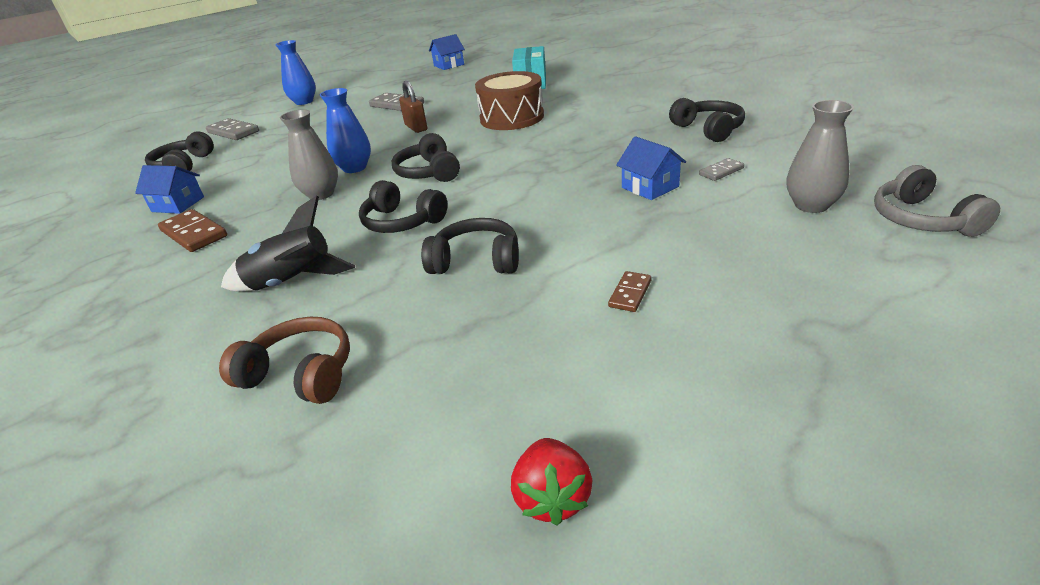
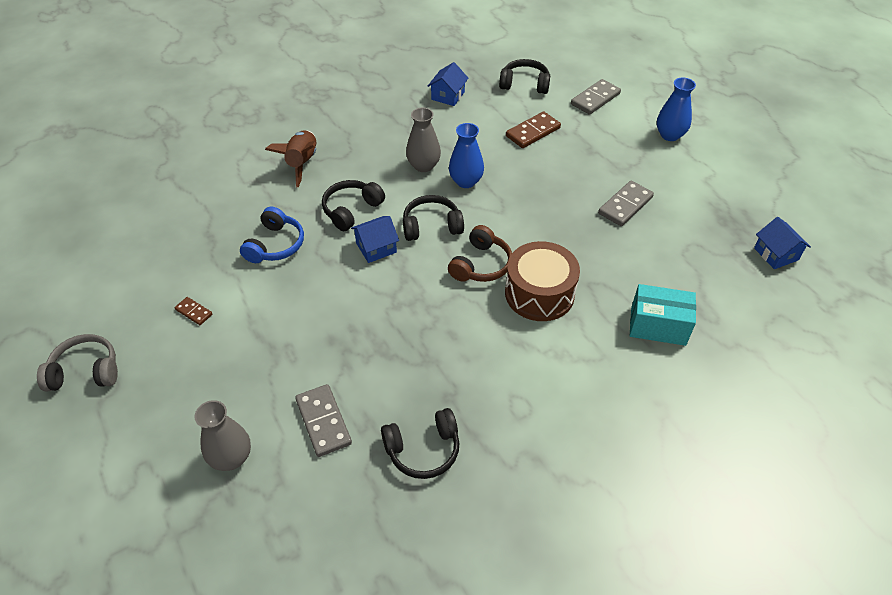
camera: 95 degrees right, 15 degrees up
brown domino [158,209,227,252] -> brown domino moved to [506,111,561,148]
brown headphones [219,317,350,404] -> brown headphones moved to [448,225,512,282]
black rocket [221,195,355,292] -> brown rocket [265,130,316,187]
brown padlock [399,81,427,133] -> none
black headphones [421,218,519,274] -> blue headphones [240,206,304,263]
red strawberry [511,438,593,525] -> none
blue house [616,136,686,200] -> blue house moved to [351,216,399,263]
grey domino [699,158,744,181] -> grey domino [295,384,352,457], size x1.81
grey headphones [874,165,1000,237] -> grey headphones moved to [37,334,118,392]

